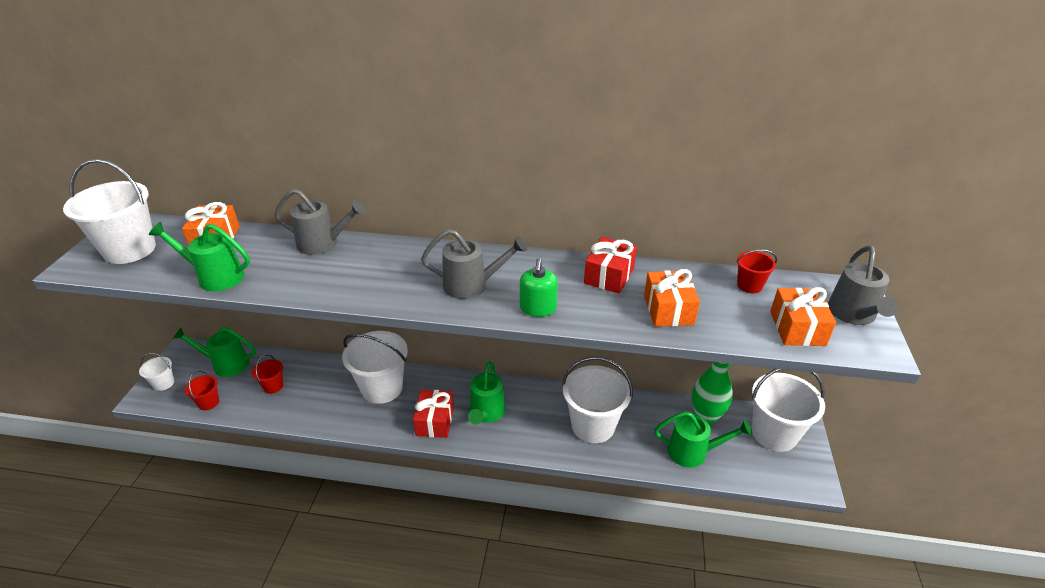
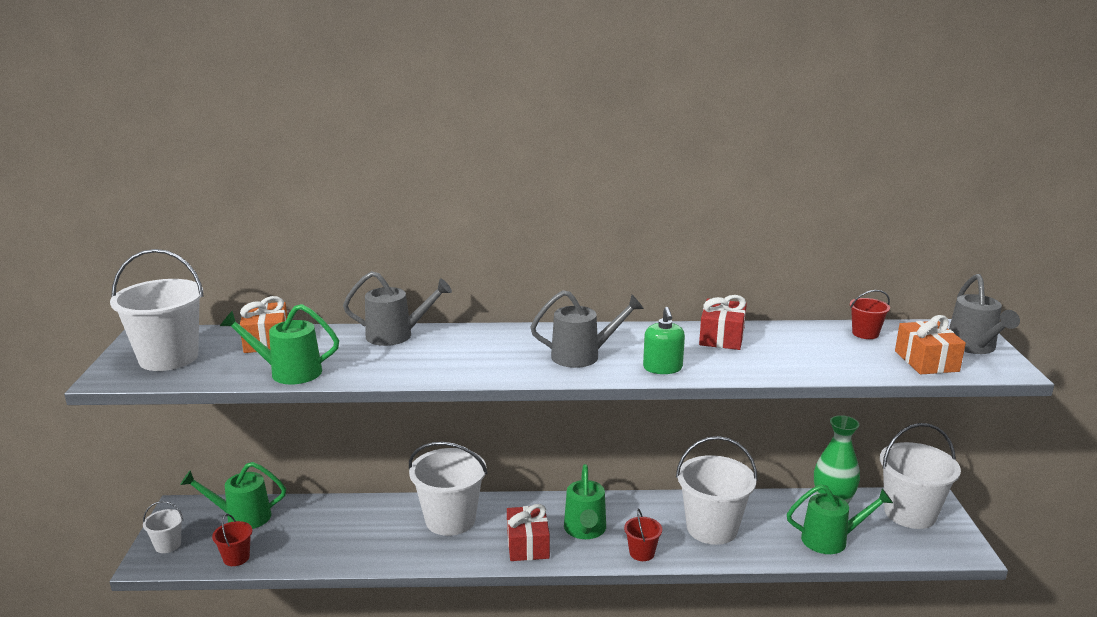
camera: 10 degrees left, 15 degrees down
red bucket [252,354,283,394] -> red bucket moved to [624,509,662,561]
orange gift [644,269,700,327] -> none

